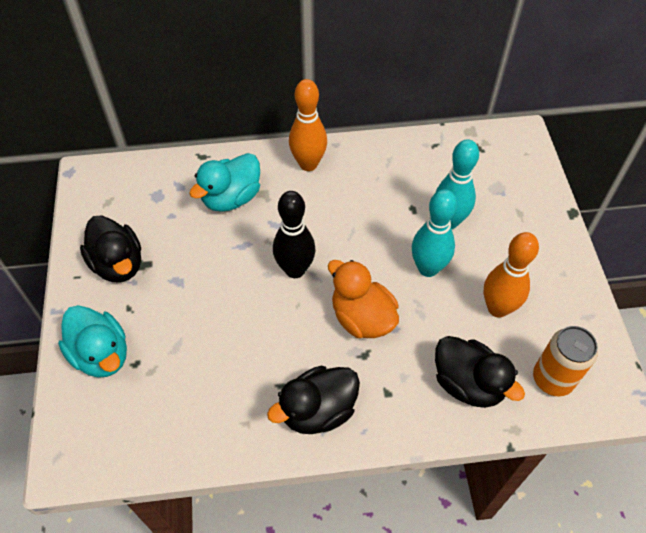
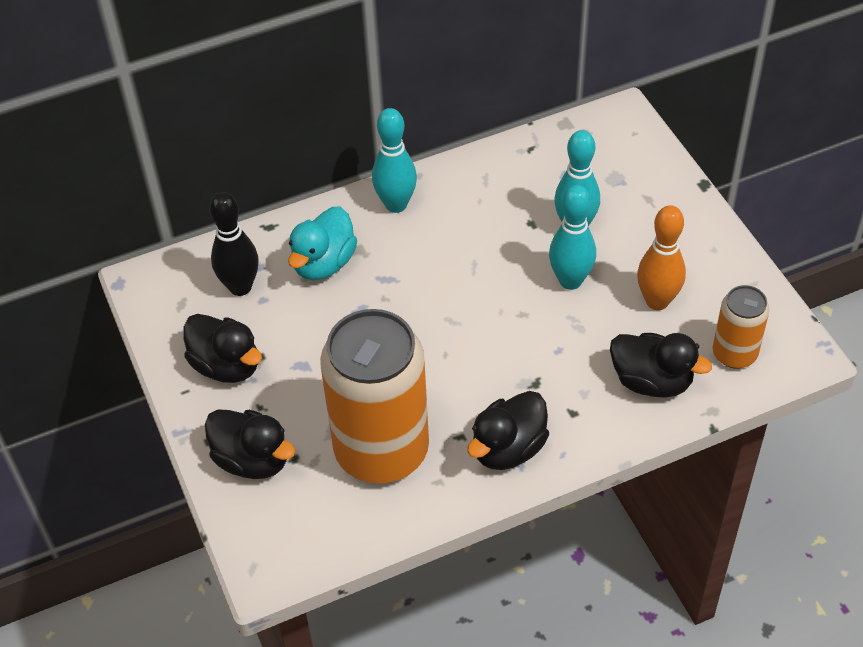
camera: 15 degrees left, 5 degrees down
turquoise duck [58,305,127,378] -> black duck [205,409,295,479]
black bowling pin [273,191,316,278] -> black bowling pin moved to [209,192,259,296]
orange bowling pin [289,79,327,171] -> turquoise bowling pin [372,108,417,213]
orange duck [328,260,399,338] -> none
none -> orange can [320,309,429,483]

